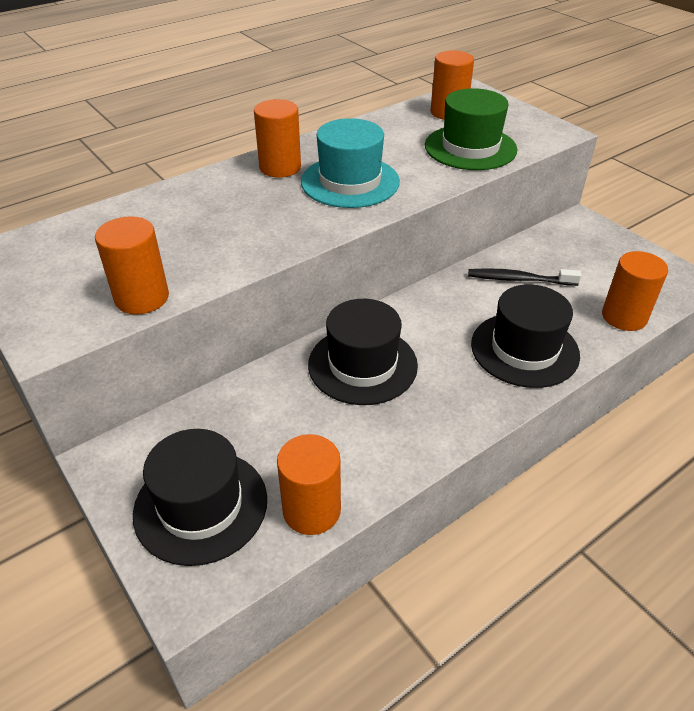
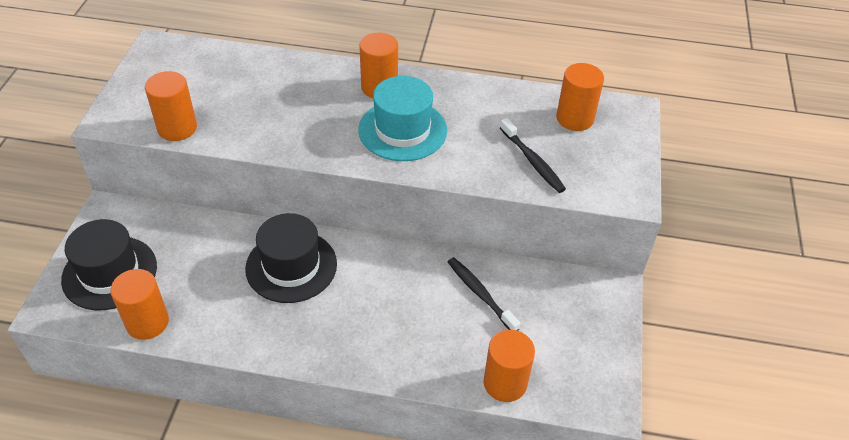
camera: 45 degrees right, 5 degrees up
green hat [425,88,518,170] -> black toothbrush [500,118,566,193]
black hat [471,284,580,388] -> none

